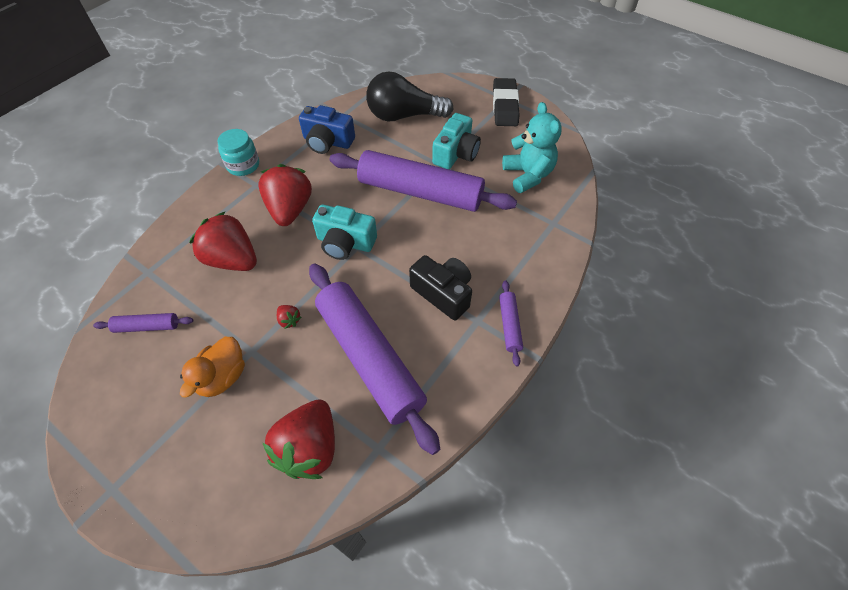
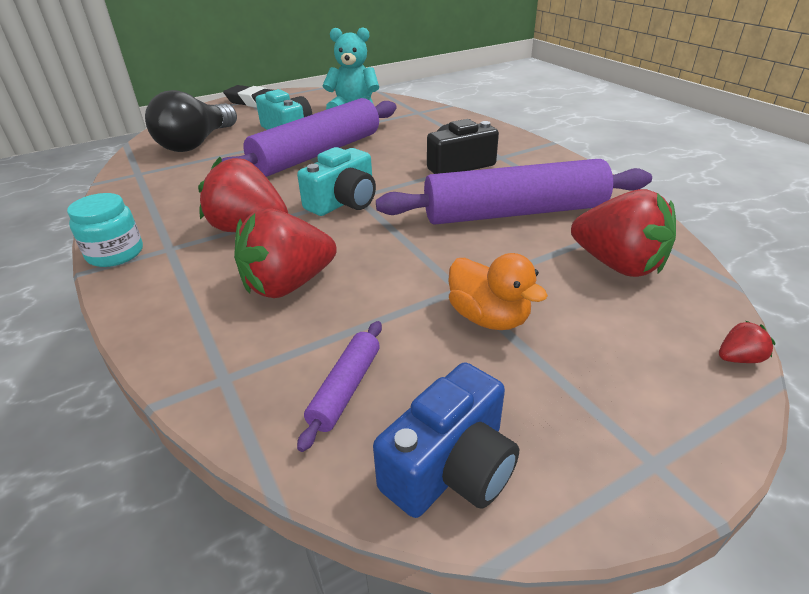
camera: 65 degrees left, 20 degrees down
red strawberry [277,305,301,329] -> red strawberry moved to [719,321,776,363]
blue camera [299,105,355,154] -> blue camera moved to [373,362,519,518]
purple rolling pin [499,280,523,366] -> none

